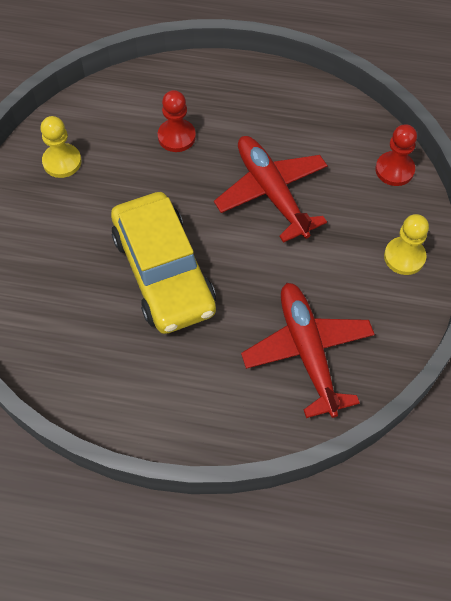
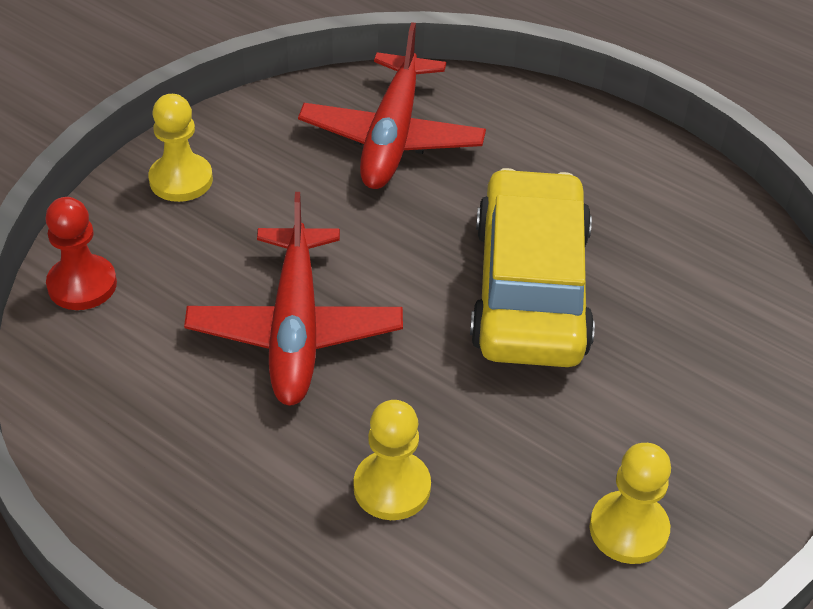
camera: 155 degrees left, 15 degrees down
red pawn [158,90,196,152] -> yellow pawn [354,400,431,520]

